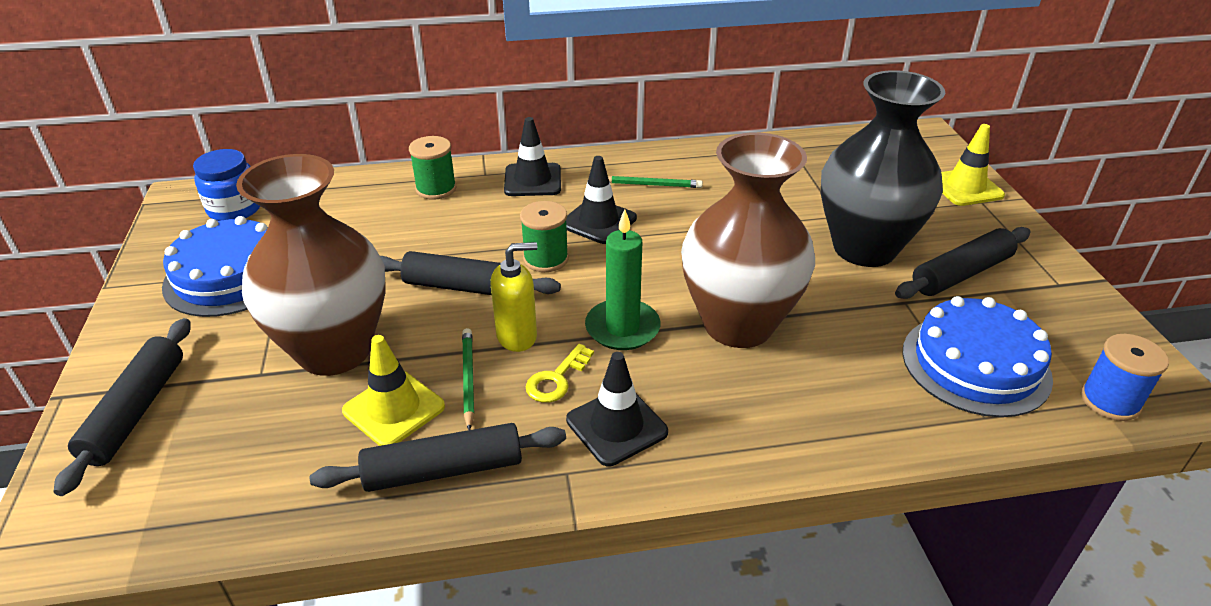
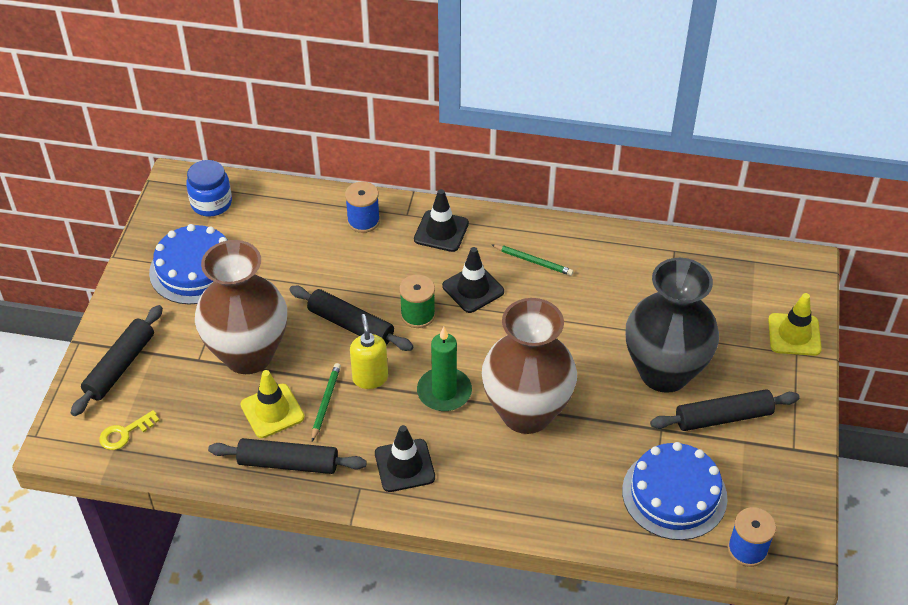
camera: 20 degrees right, 10 degrees up
green spool [409,136,456,200] -> blue spool [345,182,380,233]
yellow soap dispenser [491,242,537,352] -> yellow soap dispenser turned 105 degrees counterclockwise [350,314,388,389]
yellow key [526,344,594,403] -> yellow key moved to [100,410,160,450]

